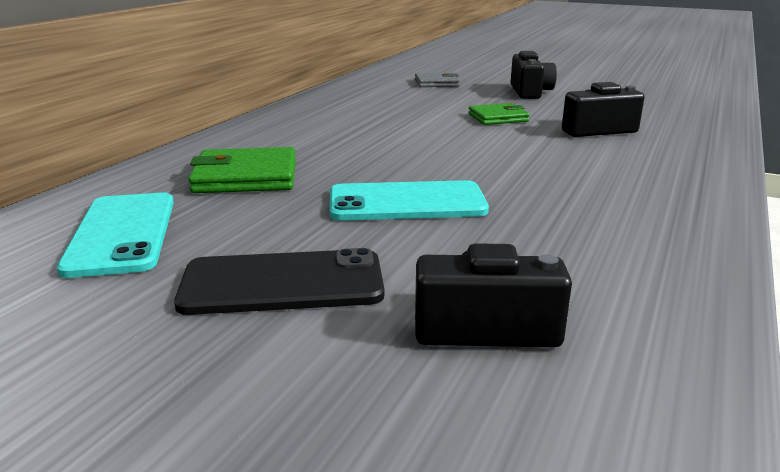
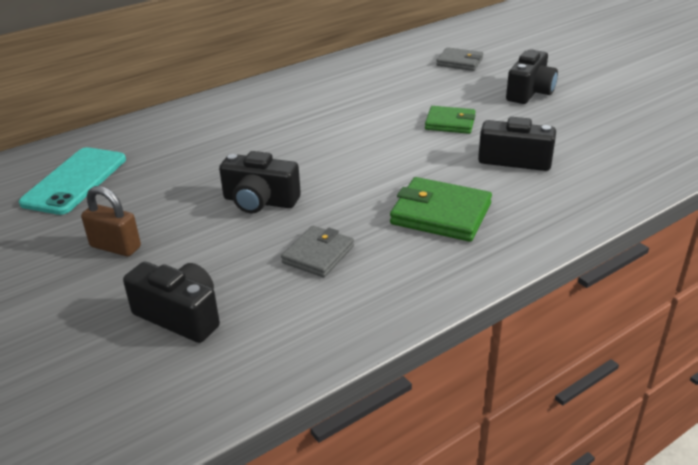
camera: 30 degrees right, 10 degrees up
black phone [174,248,384,315] -> brown padlock [81,186,141,256]
green wallet [188,147,296,193] -> green wallet moved to [390,177,492,242]
turquoise phone [329,180,489,221] -> black camera [219,151,301,213]
none -> grey wallet [281,226,354,277]

